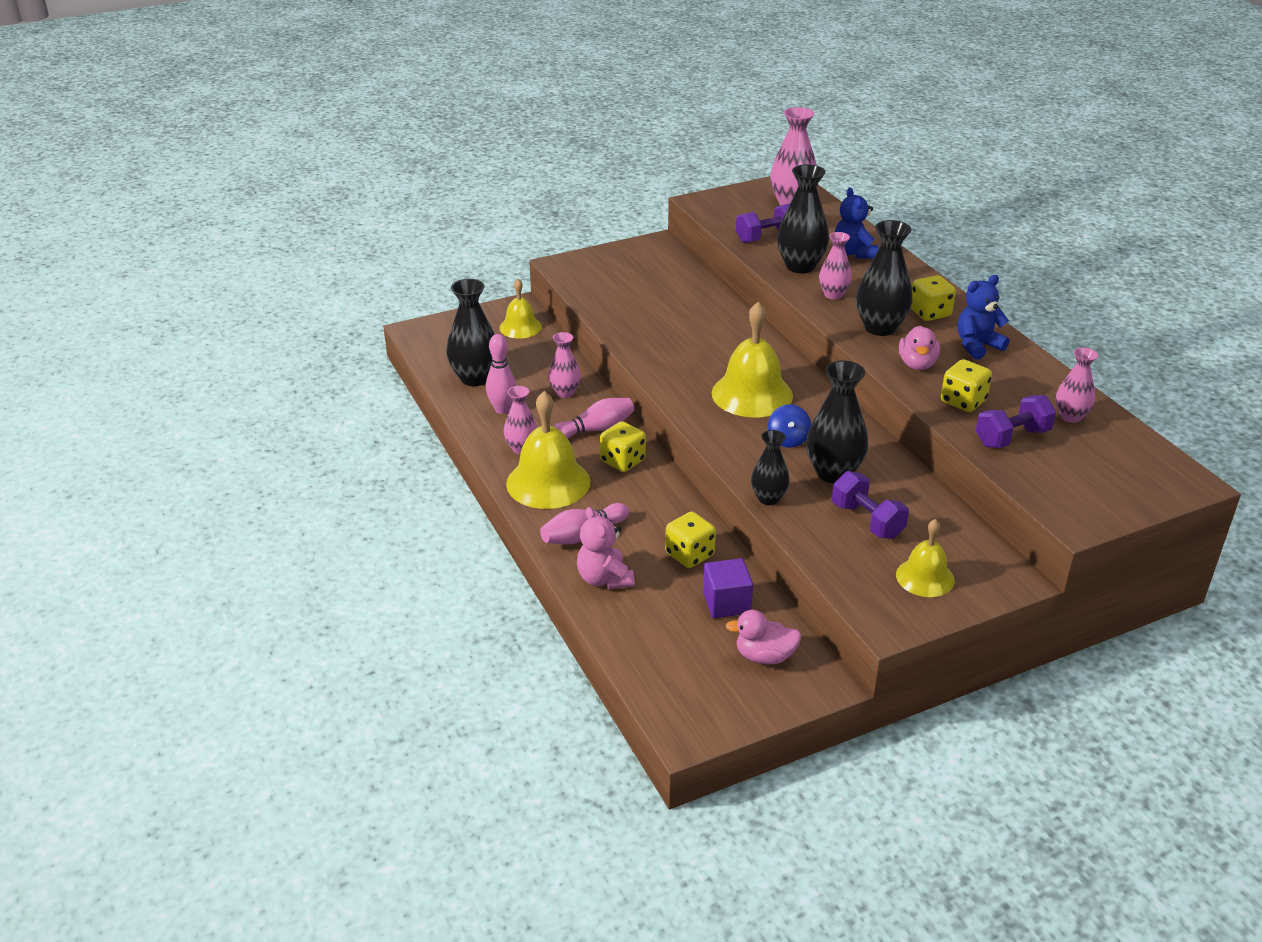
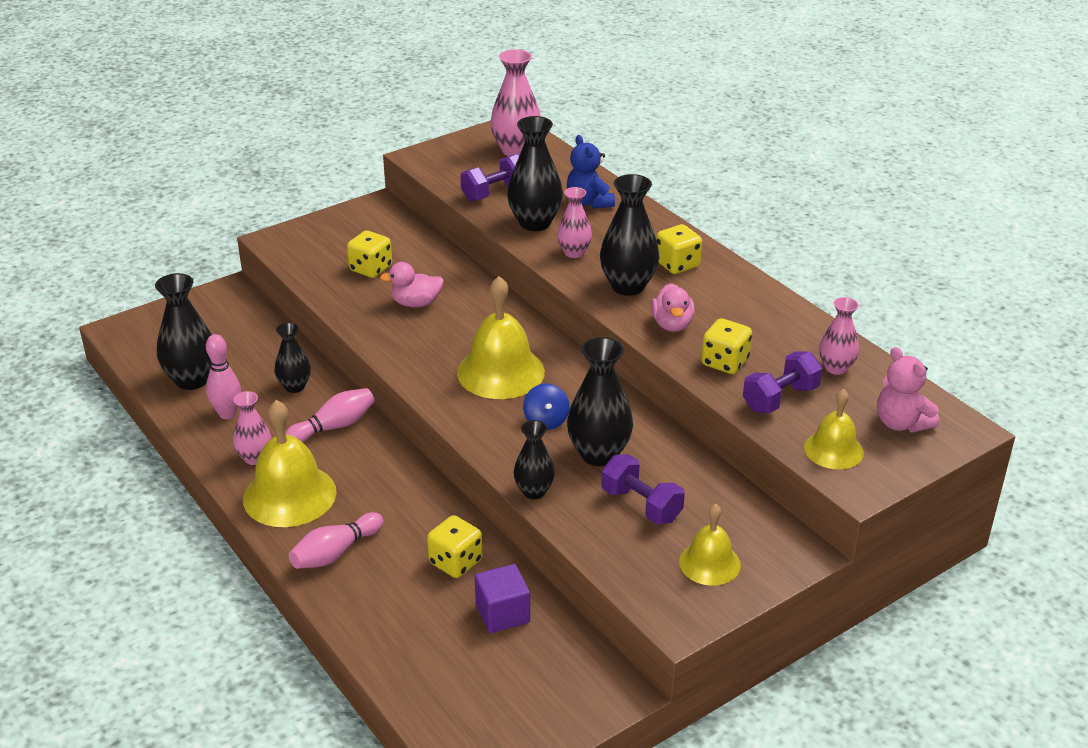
camera: 10 degrees left, 0 degrees up
yellow bell [499,279,542,339] -> yellow bell moved to [804,389,864,469]
pink vase [548,332,581,398] -> black vase [275,322,311,393]
pink teddy bear [577,507,635,589] -> pink teddy bear moved to [877,347,940,433]
yellow dice [600,421,646,472] -> yellow dice moved to [347,230,392,278]
pink duck [726,610,801,664] -> pink duck moved to [380,262,444,307]
blue teddy bear [957,275,1010,360] -> none

